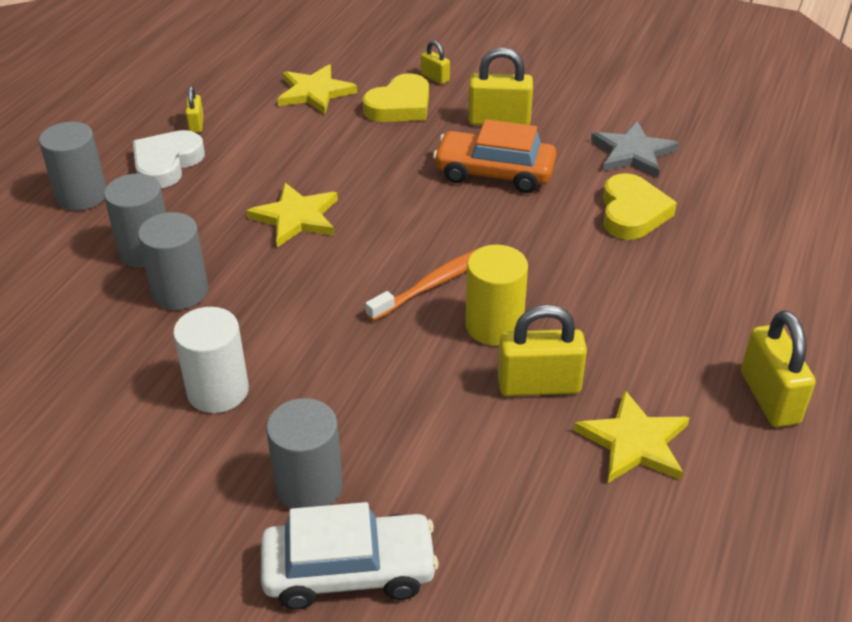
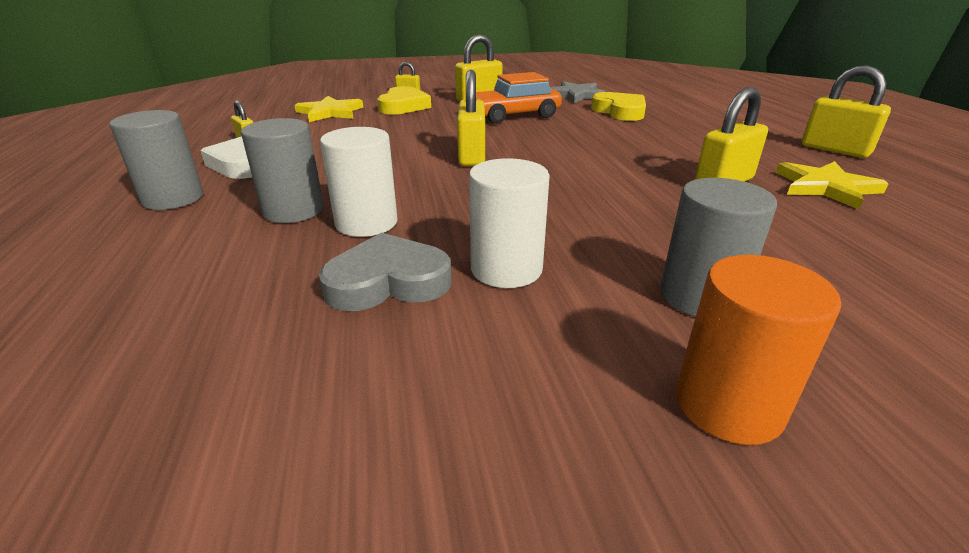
camera: 35 degrees left, 10 degrees down
grey cylinder [138,212,208,310] -> white cylinder [320,127,398,237]
yellow star [246,183,338,247] -> none
white car [261,502,439,609] -> none
orange toothbrush [365,245,488,321] -> none
yellow cylinder [465,245,528,346] -> none
none -> grey heart [319,232,452,311]
none -> yellow padlock [457,70,485,166]
none -> orange cylinder [676,255,841,445]

